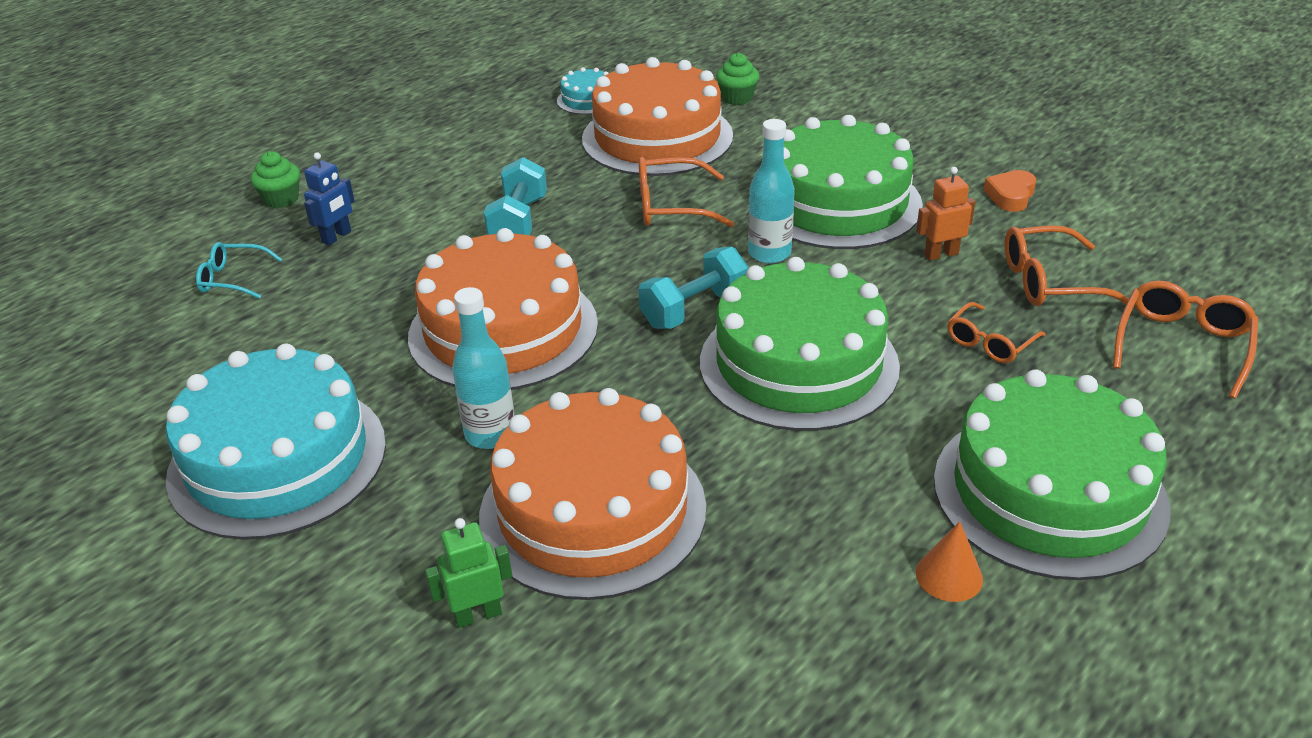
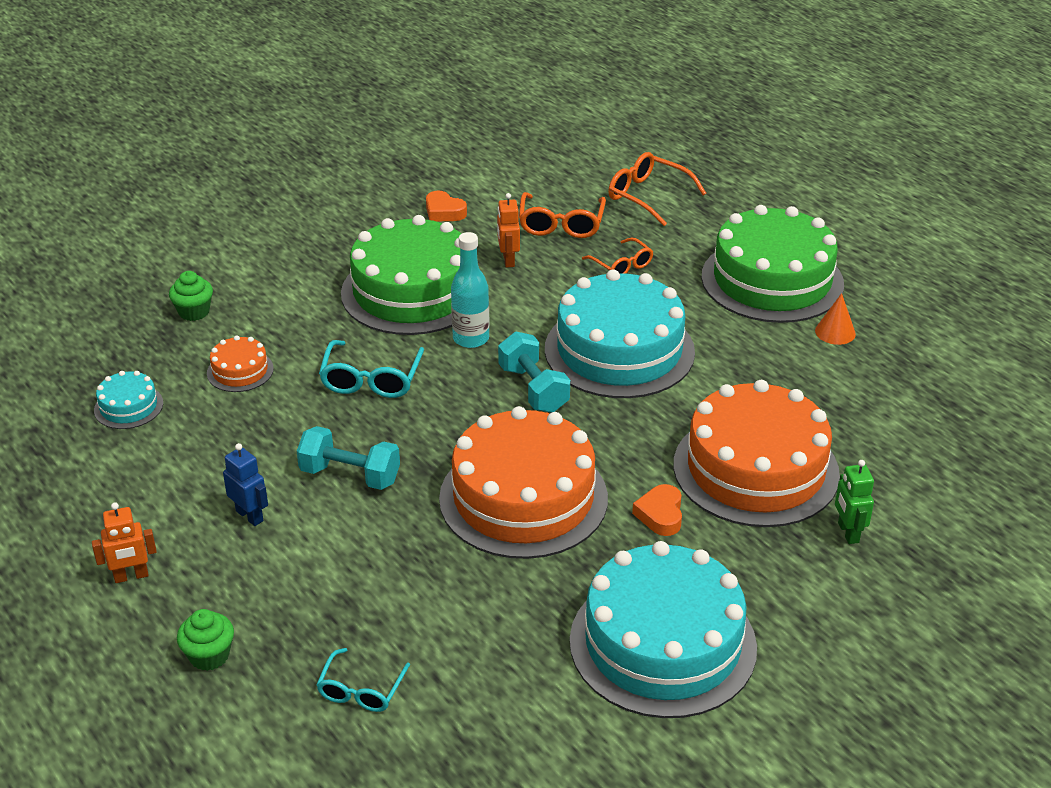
camera: 80 degrees left, 0 degrees up
blue robot [304,152,355,246] -> blue robot moved to [223,443,268,526]
turquoise bottle [452,287,514,449] -> orange heart [632,484,682,536]
orange cake [582,57,733,176] -> orange cake [207,335,274,392], size x0.43
orange glasses [639,157,734,227] -> turquoise glasses [319,340,424,398]
green cake [700,257,900,431] -> turquoise cake [545,269,695,398]
none -> orange robot [92,502,157,583]

